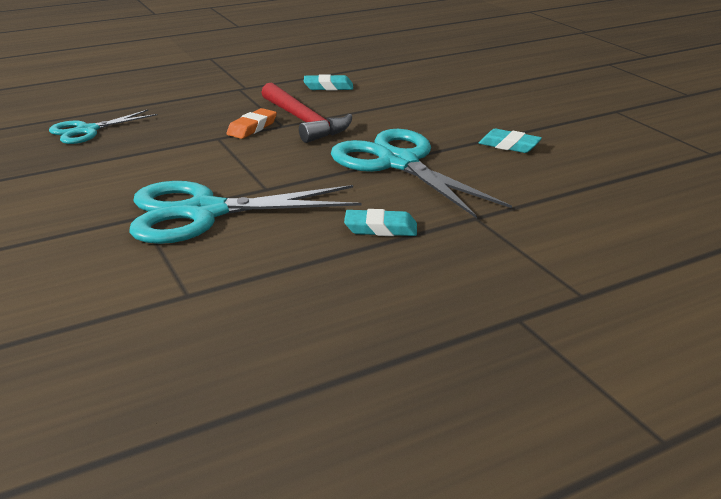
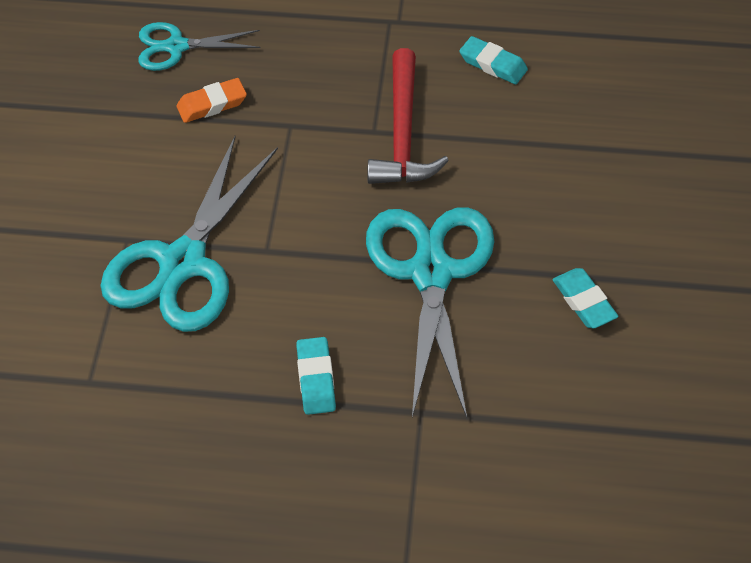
camera: 35 degrees right, 25 degrees up
turquoise scissors [129,181,362,244] -> turquoise scissors turned 90 degrees counterclockwise [100,136,278,332]
orange eraser [226,108,277,139] -> orange eraser moved to [176,78,247,123]
turquoise eraser [344,209,417,236] -> turquoise eraser turned 45 degrees clockwise [296,337,336,415]

